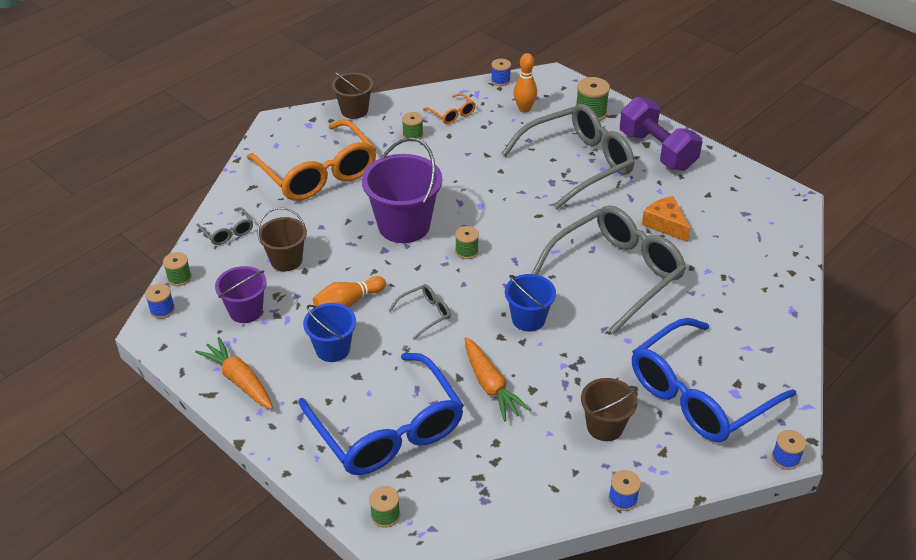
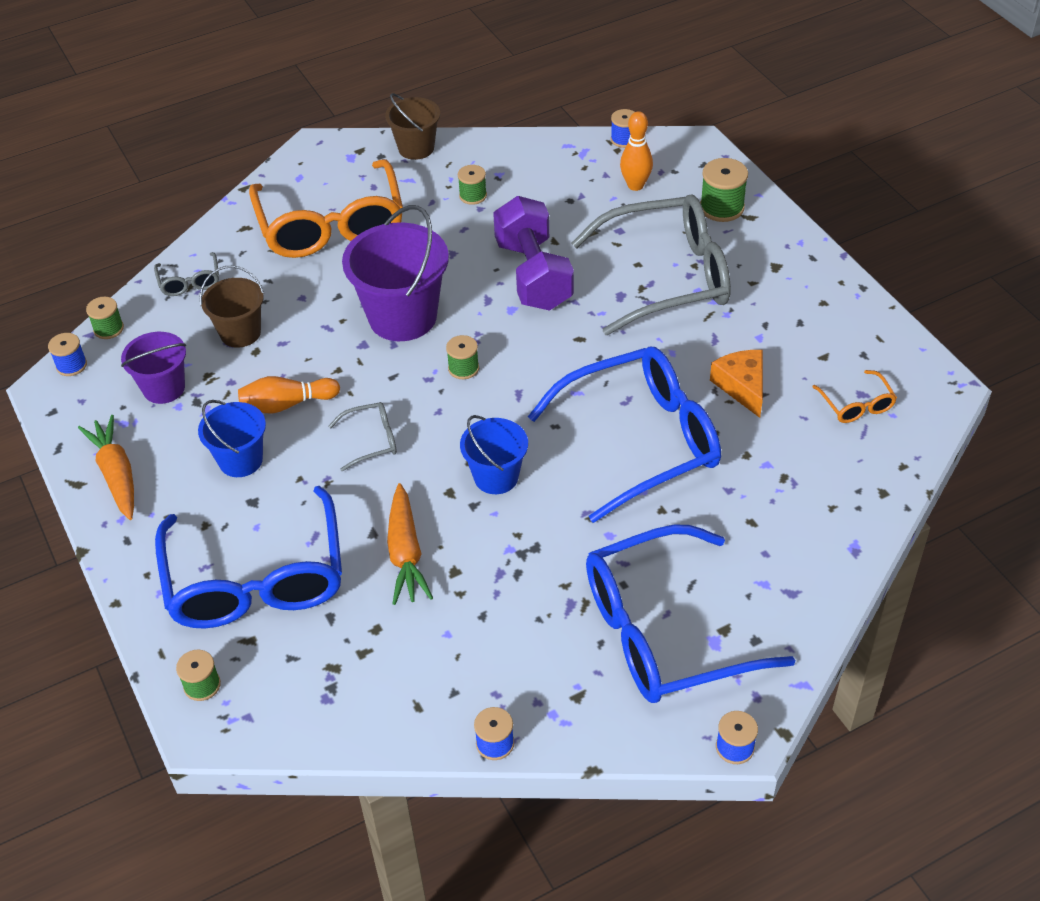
camera: 20 degrees right, 5 degrees up
orange glasses [423,93,475,124] -> orange glasses moved to [812,370,897,423]
grey glasses [531,205,686,334] -> blue glasses [528,347,721,523]
brown bucket [581,378,638,441] -> none
purple dumbbell [620,97,702,171] -> purple dumbbell moved to [493,196,574,311]

